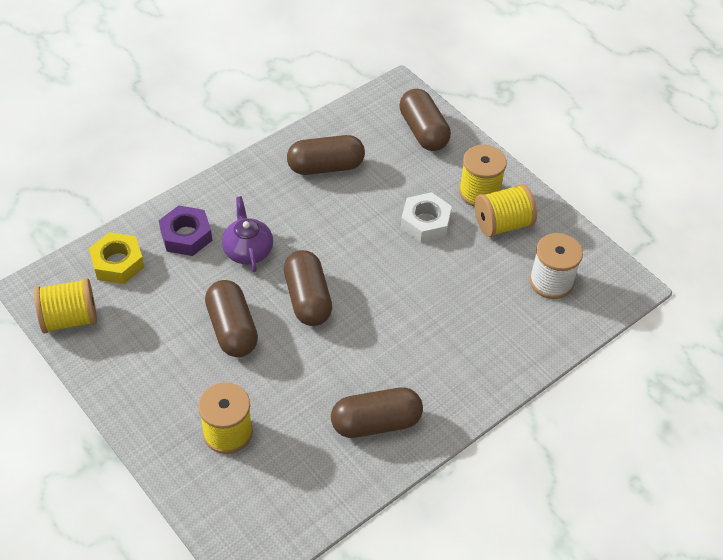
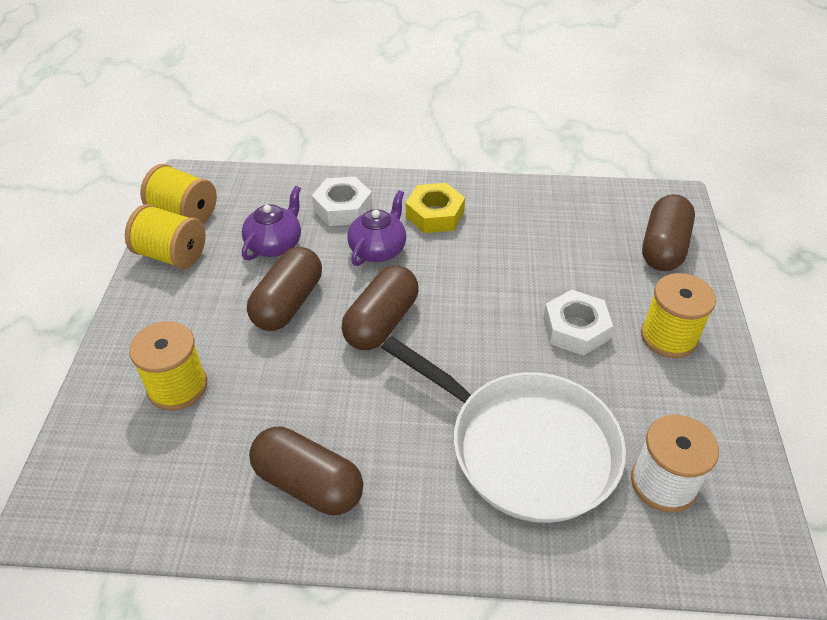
camera: 45 degrees right, 5 degrees down
yellow nut [89,232,145,284] -> yellow nut moved to [406,183,465,233]
purple nut [159,205,212,256] -> white nut [312,177,372,226]
brown capsule [287,135,365,175] -> none
yellow spool [475,184,537,237] -> yellow spool moved to [125,204,206,269]
none -> purple teapot [242,186,301,260]
none -> white pan [381,336,626,523]

